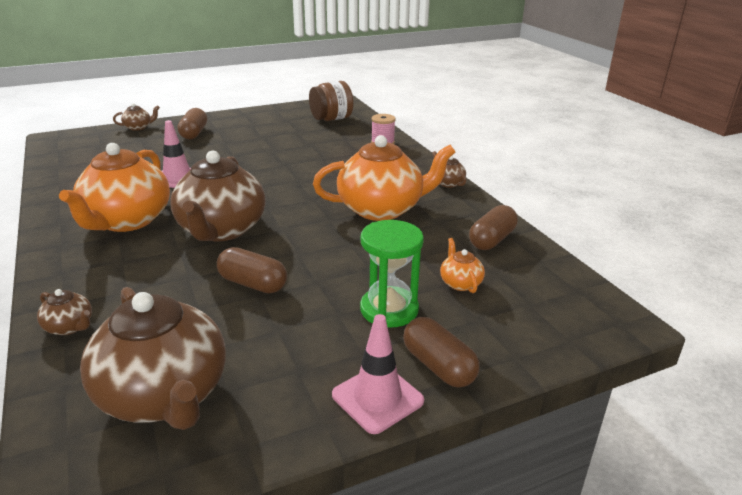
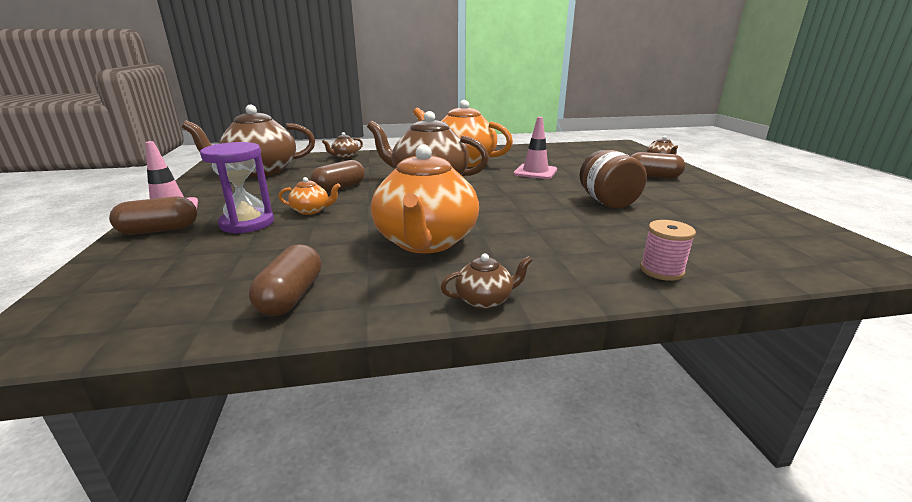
camera: 105 degrees right, 5 degrees down
brown jar [309,81,353,121] -> brown jar moved to [580,150,647,209]
green hourglass [360,220,424,328] -> purple hourglass [200,142,274,234]
orange teapot [440,238,485,293] -> orange teapot moved to [278,177,341,215]
brown capsule [469,205,518,250] -> brown capsule turned 45 degrees clockwise [249,244,321,316]

